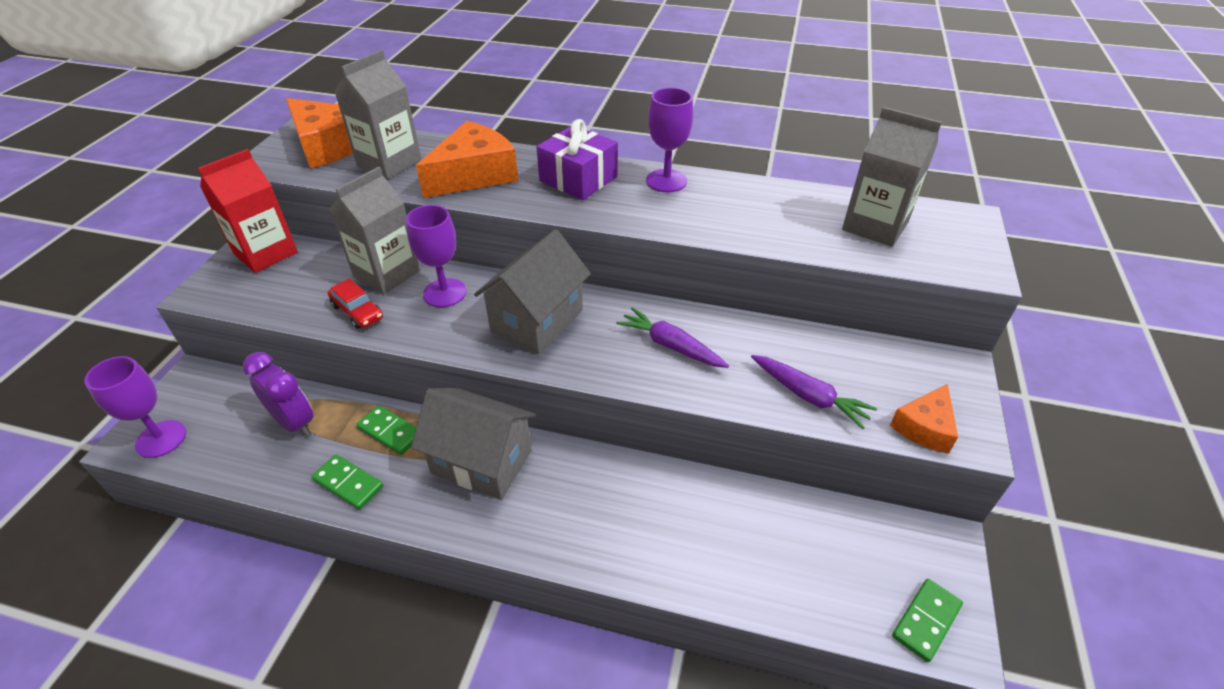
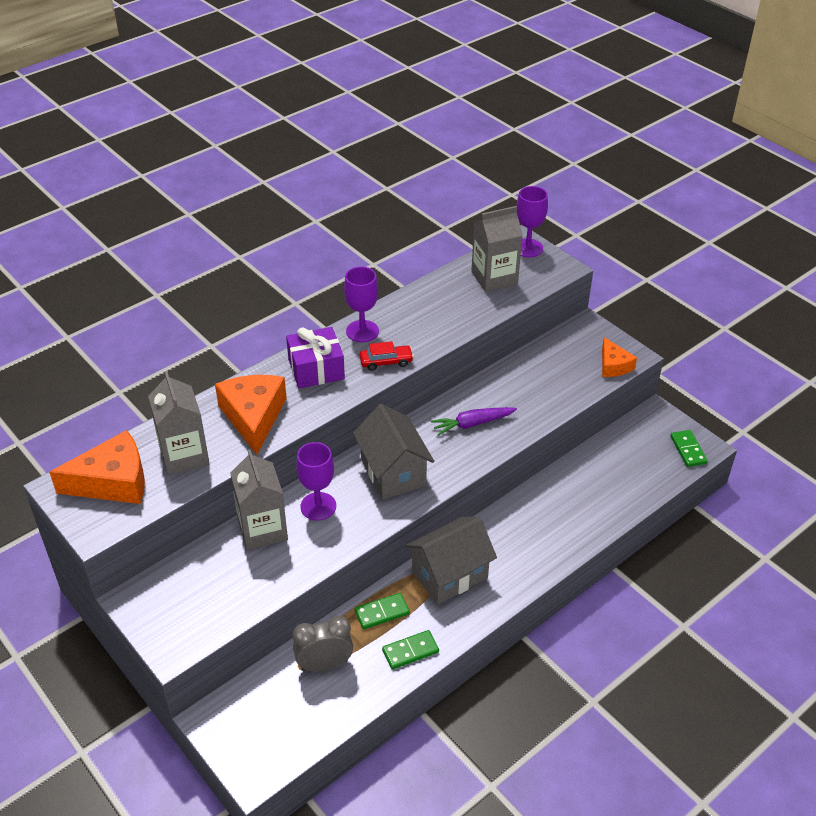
camera: 55 degrees left, 0 degrees up
purple goblet [84,356,186,458] -> purple goblet moved to [516,186,548,257]
red carton [198,149,298,273] -> none
purple clock [243,352,314,437] -> grey clock [293,616,353,672]
red car [328,278,383,329] -> red car moved to [359,341,414,371]
purple carrot [751,355,877,429] -> none

